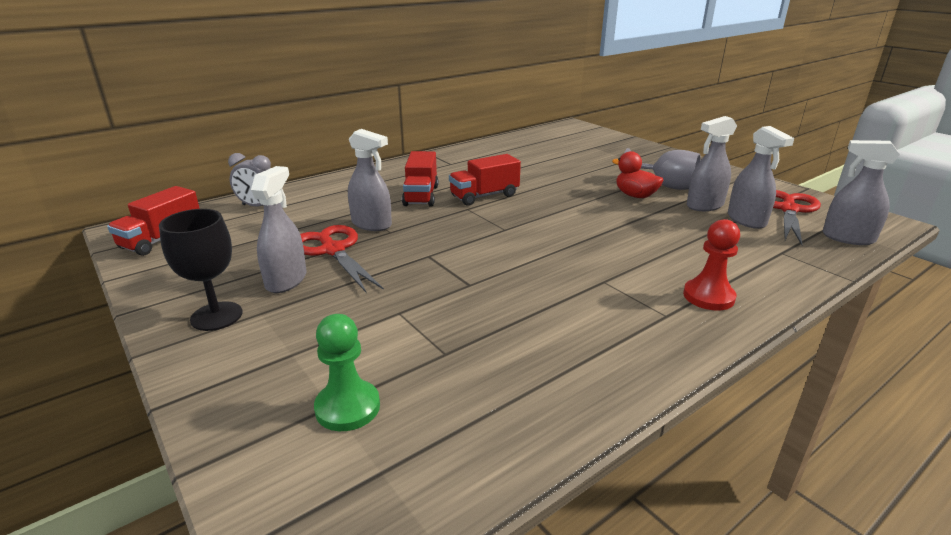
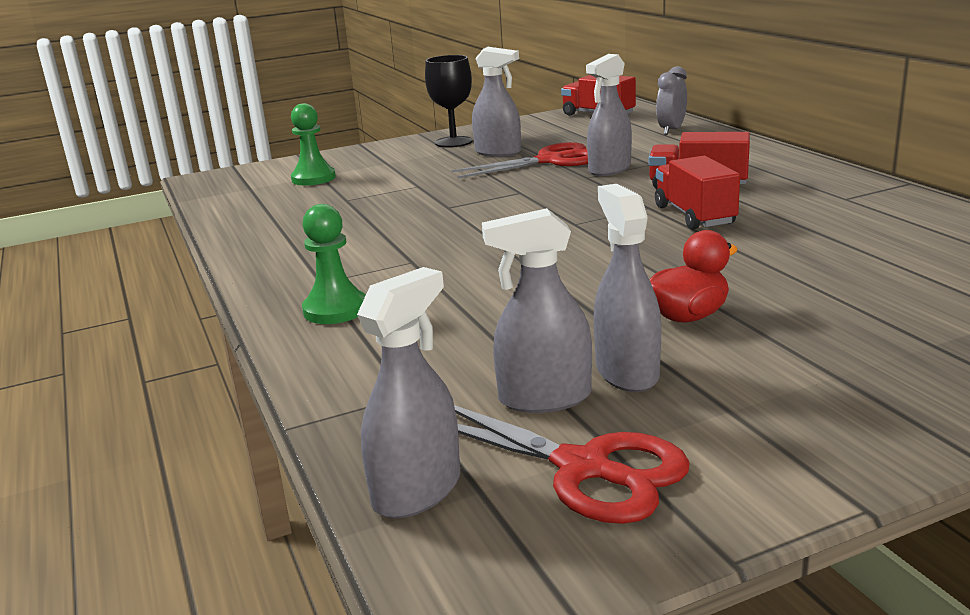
camera: 105 degrees right, 5 degrees down
grey goblet [621,148,701,190] -> none
red pawn [683,219,740,311] -> green pawn [302,204,366,324]

